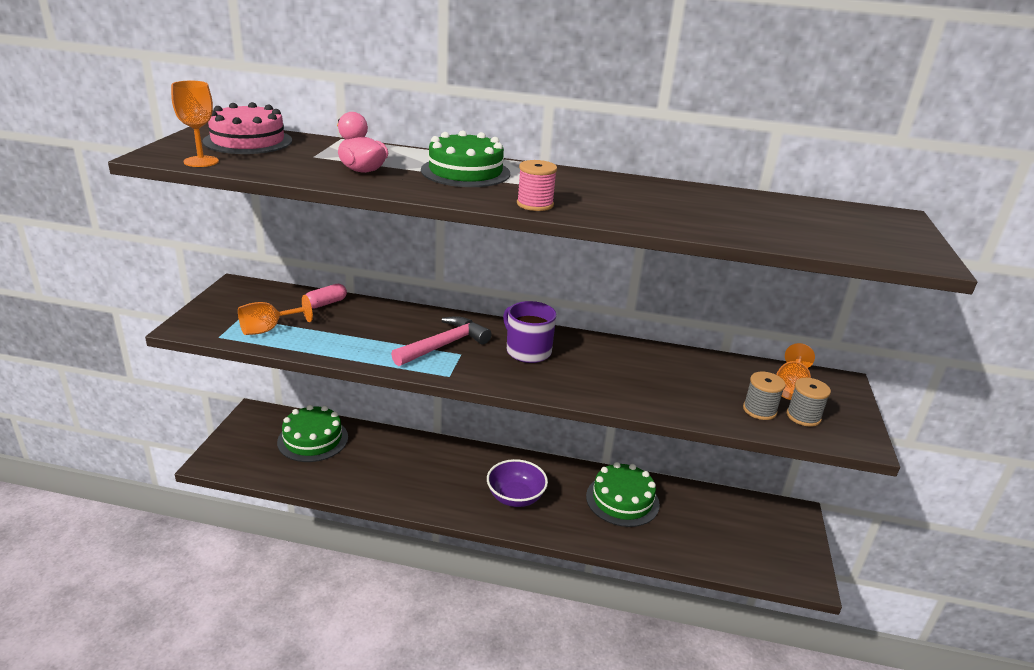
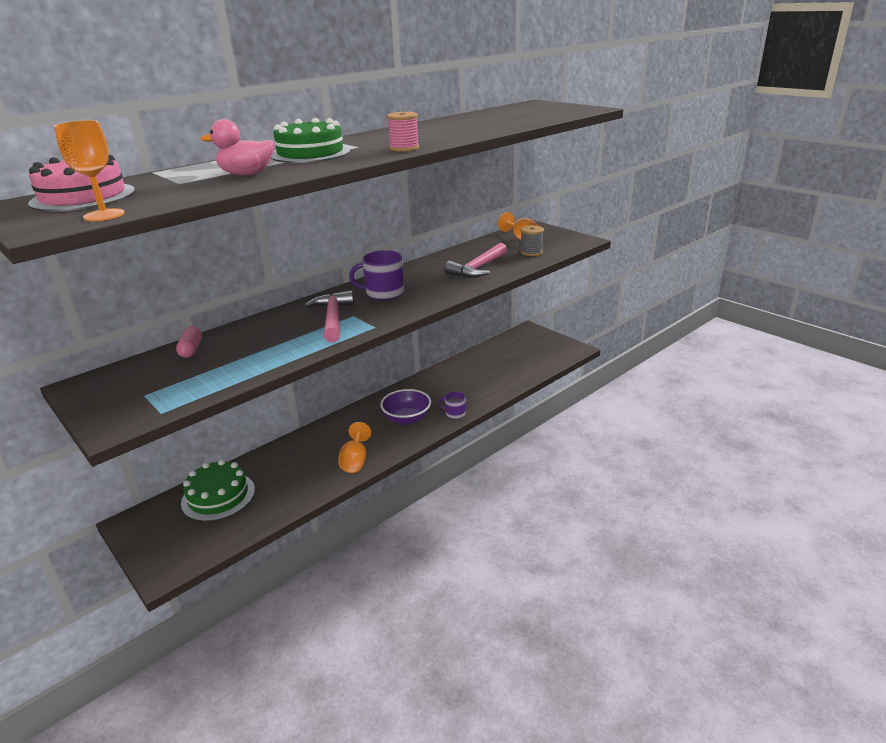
camera: 50 degrees left, 0 degrees up
orange goblet [238,295,313,335] -> orange goblet moved to [338,422,371,473]
green cake [586,462,660,527] -> none
grey spool [787,378,831,427] -> none
none -> purple mug [438,391,466,419]
none -> pink hammer [445,243,507,278]

